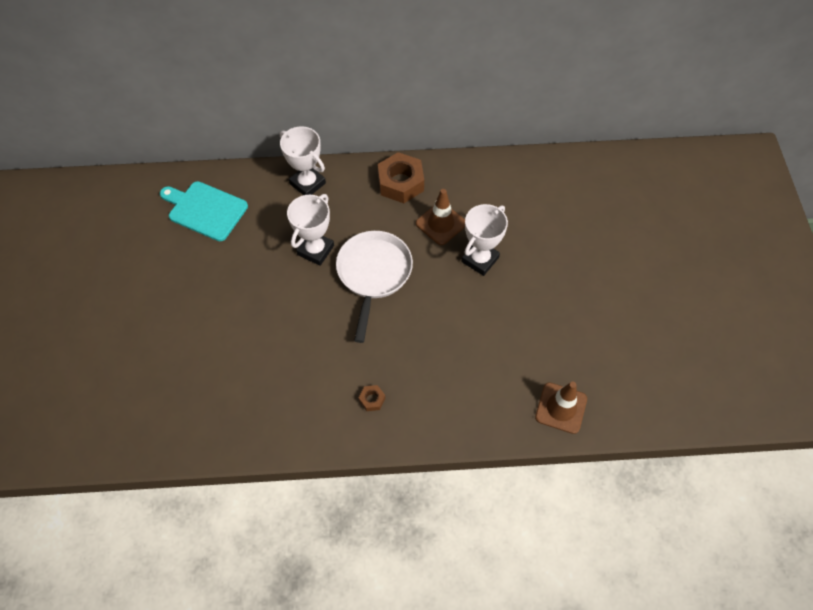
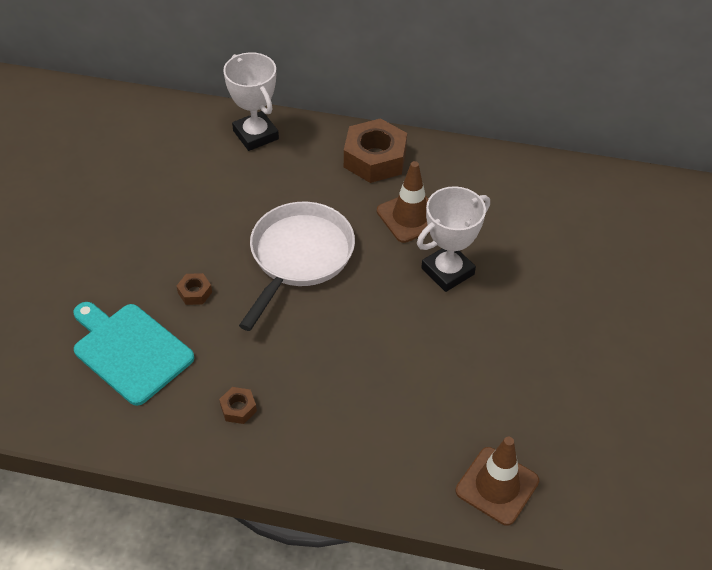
camera: 15 degrees right, 10 degrees down
turquoise cutting board [160,181,248,241] -> turquoise cutting board moved to [73,302,194,406]
white trophy [287,194,334,266] -> none
none -> brown nut [177,273,212,305]

